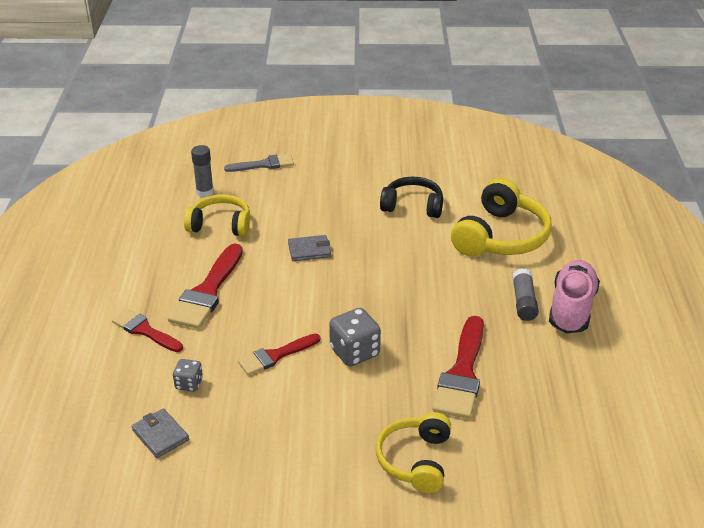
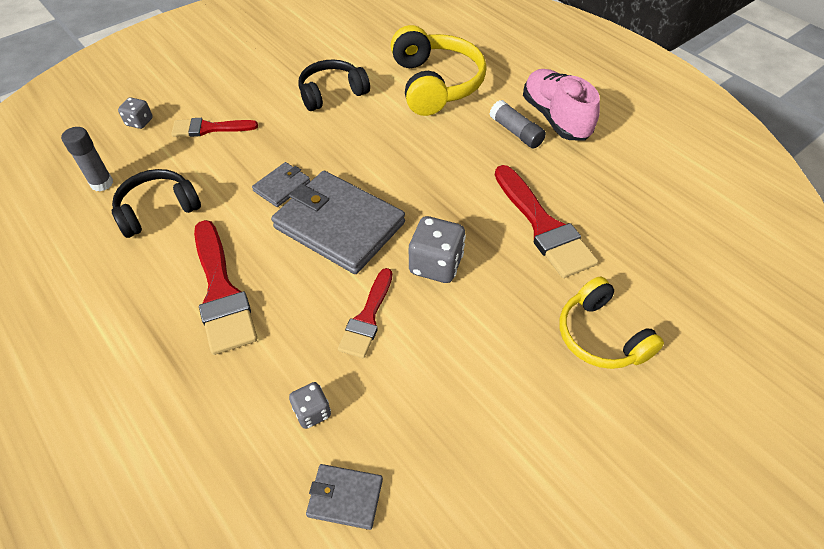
camera: 40 degrees left, 15 degrees up
red brush [112,309,183,352] -> red brush moved to [171,118,258,137]
yellow headphones [184,195,250,236] -> black headphones [112,169,201,238]
grey brush [224,154,294,172] -> grey dice [118,97,153,129]
none -> grey wallet [271,171,405,274]

